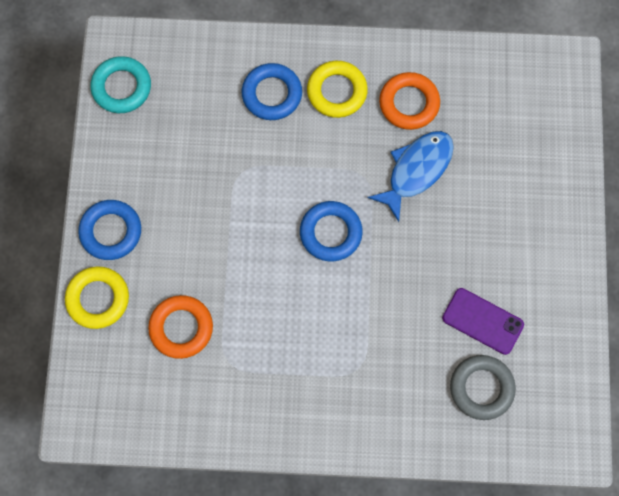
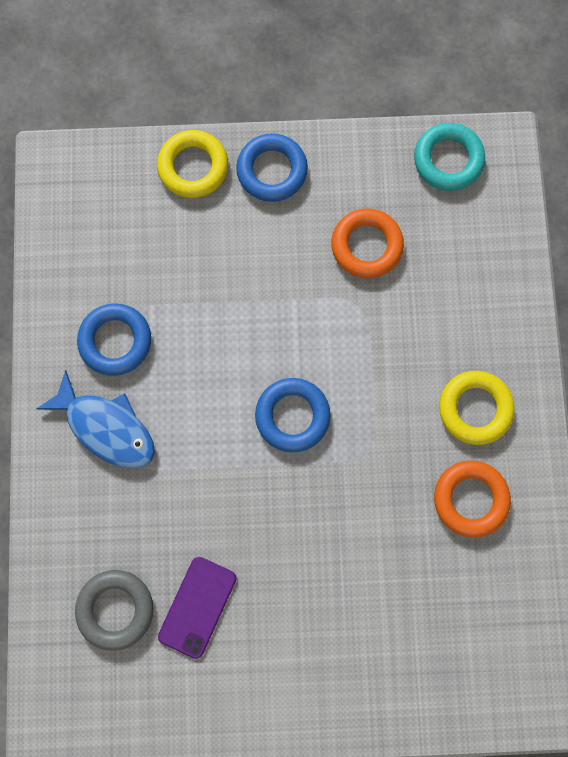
camera: 85 degrees right, 5 degrees up
orange ring [148,295,213,359] -> orange ring moved to [331,208,404,278]
blue ring [242,63,302,120] -> blue ring moved to [77,303,151,376]
blue fish [368,131,454,222] -> blue fish moved to [36,370,155,469]

